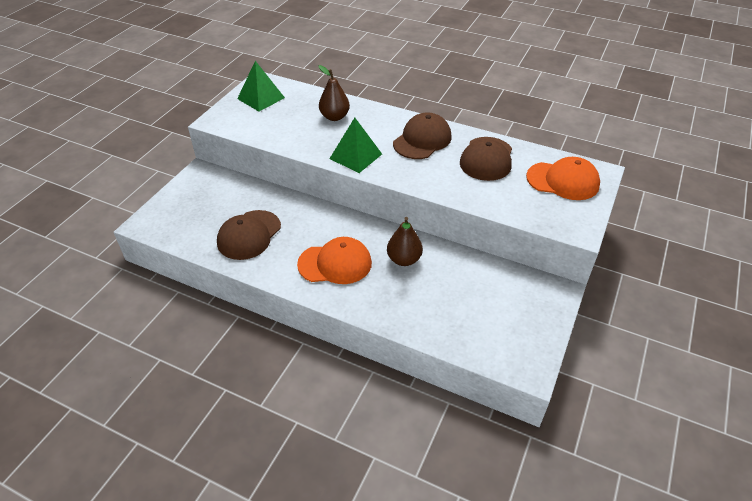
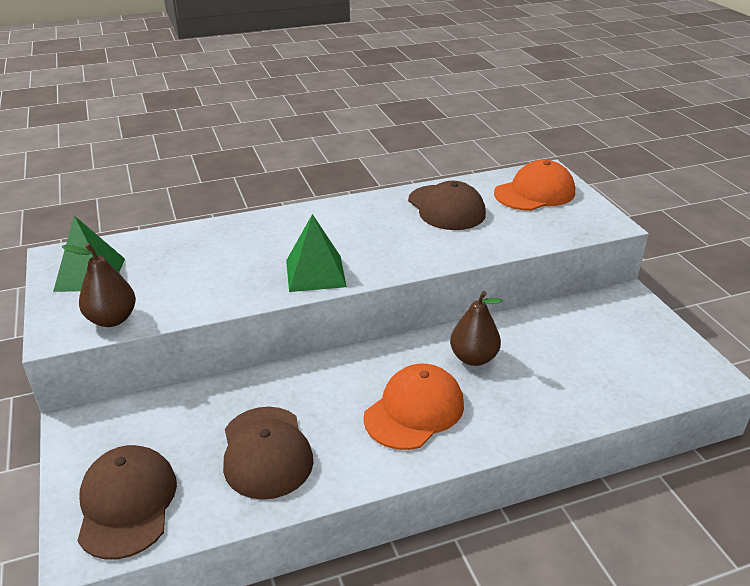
camera: 45 degrees left, 10 degrees down
brown pear [319,65,350,121] -> brown pear moved to [62,243,136,327]
brown cap [393,112,452,159] -> brown cap moved to [77,445,177,560]

